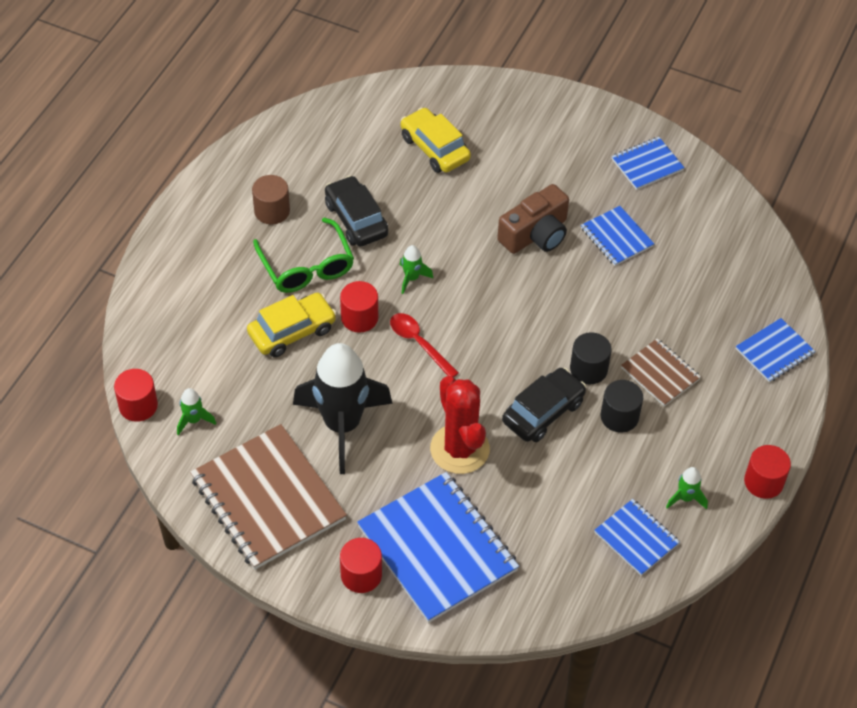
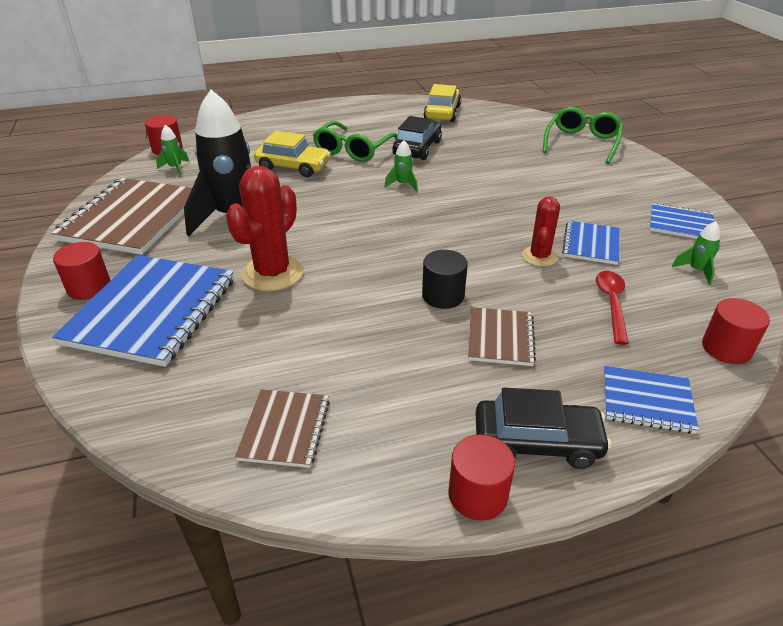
camera: 50 degrees right, 15 degrees down
brown cylinder [252,175,290,224] -> none
red cylinder [340,281,378,333] -> red cylinder moved to [702,298,770,364]
red spoon [390,313,459,377] -> red spoon moved to [596,271,629,345]
yellow car [401,107,471,173] -> yellow car moved to [424,84,461,122]
brown camera [497,184,569,254] -> none
black car [502,368,586,442] -> black car moved to [476,388,611,469]
blue notebook [594,499,680,576] -> brown notebook [235,389,330,468]
black cylinder [601,380,643,433] -> none
green rocket [666,467,708,509] -> green rocket moved to [672,221,721,285]
none -> red cactus [522,196,560,267]
none -> green glasses [543,107,623,164]

